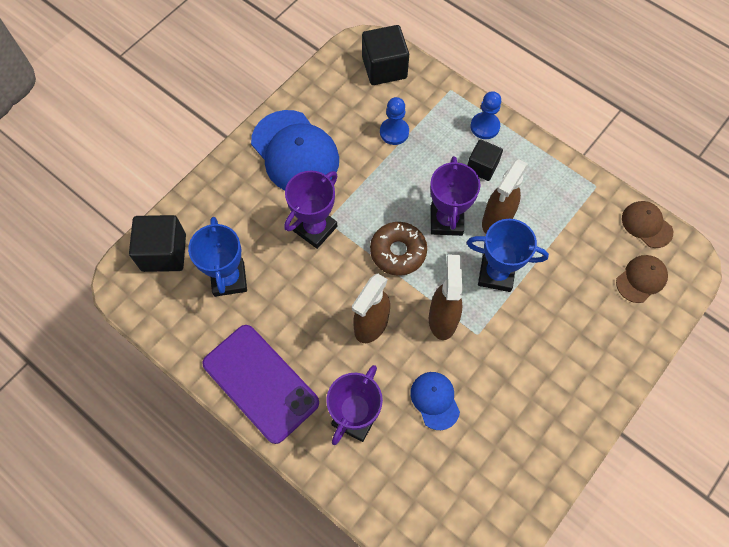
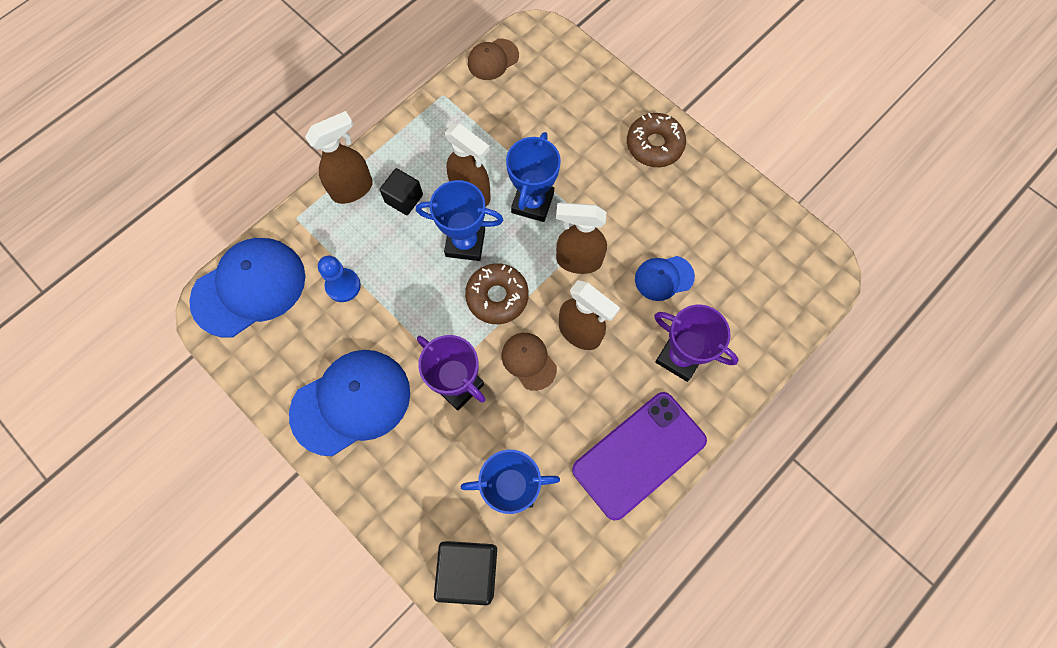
camera: 85 degrees left, 5 degrees up
black cube [362,25,409,85] -> blue cap [189,238,305,337]
purple trophy [430,156,480,236] -> blue trophy [416,180,503,261]
blue pawn [470,92,501,139] -> brown spray bottle [305,111,373,204]
brown cap [616,255,668,303] -> brown cap moved to [502,333,557,391]
none -> brown donut [627,113,686,167]

